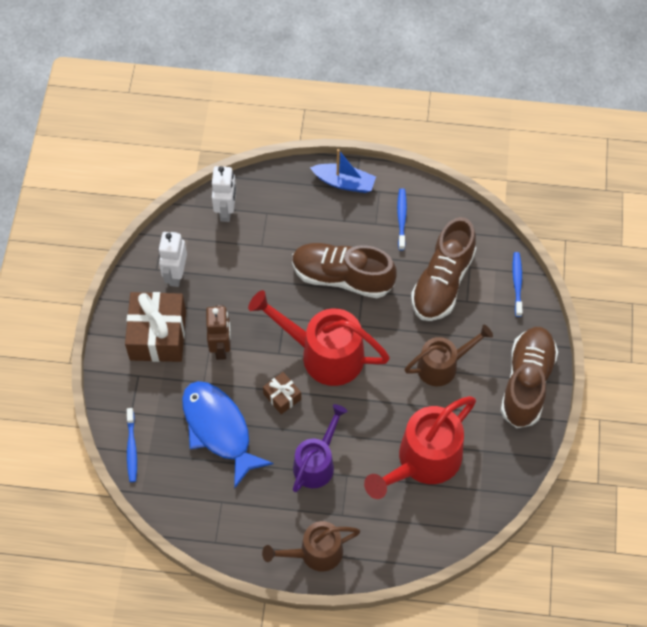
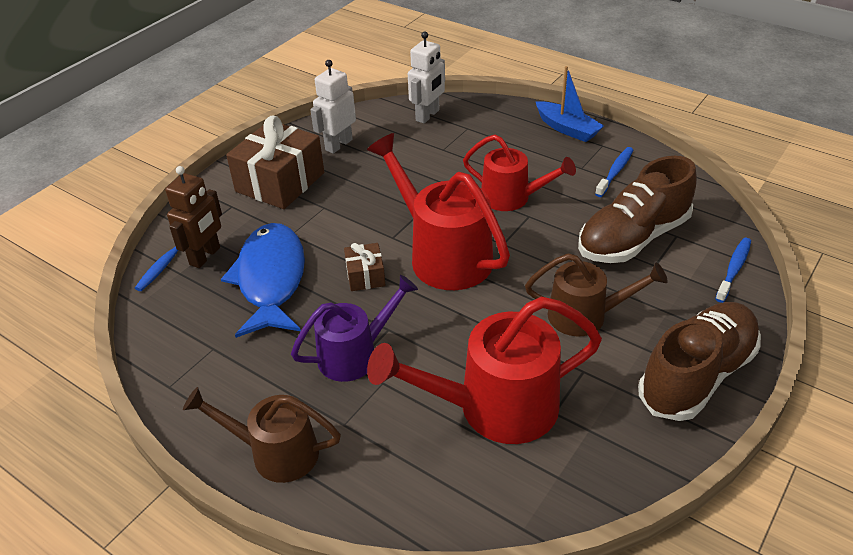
camera: 30 degrees right, 20 degrees down
brown robot [206,305,231,360] -> brown robot moved to [165,166,222,268]
brown shoe [292,243,397,298] -> red watering can [463,135,576,211]

